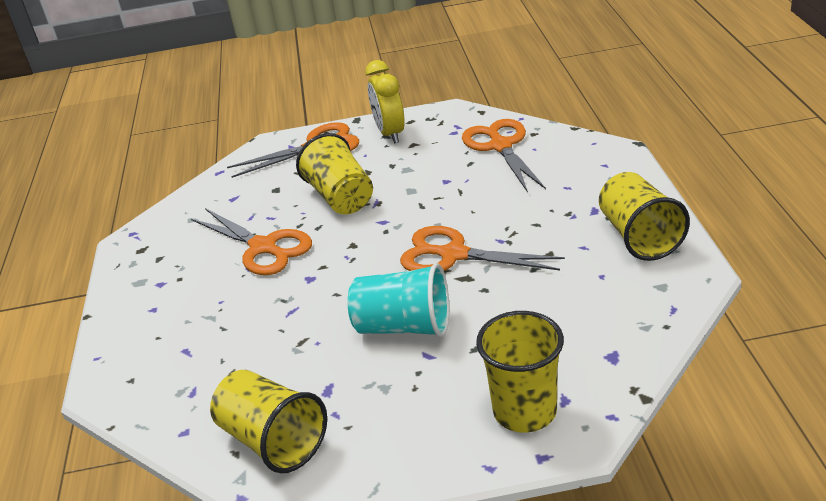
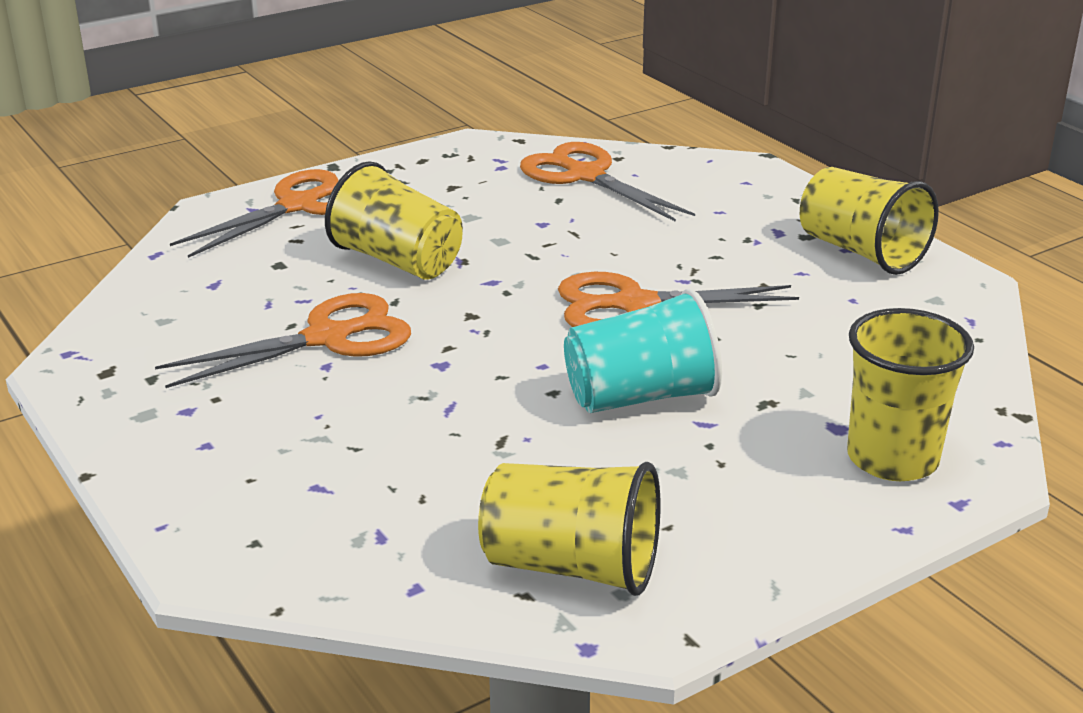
camera: 30 degrees left, 5 degrees down
orange scissors [191,208,312,275] -> orange scissors turned 45 degrees counterclockwise [155,293,411,388]
yellow clock [365,60,405,144] -> none

